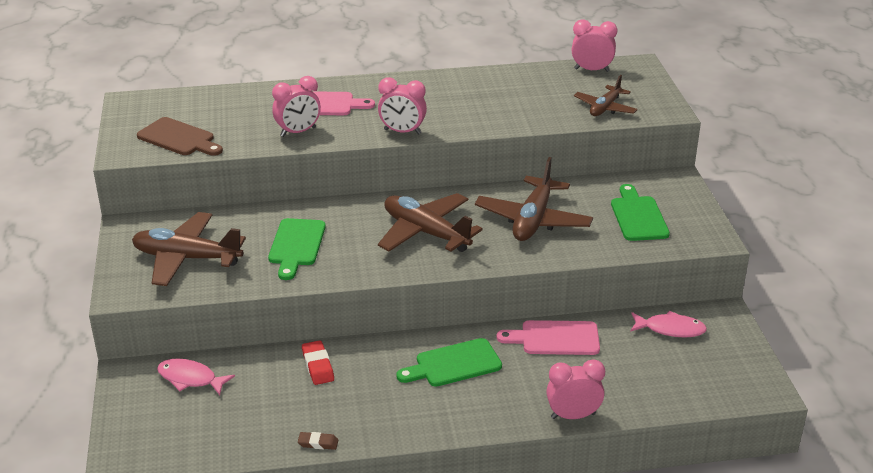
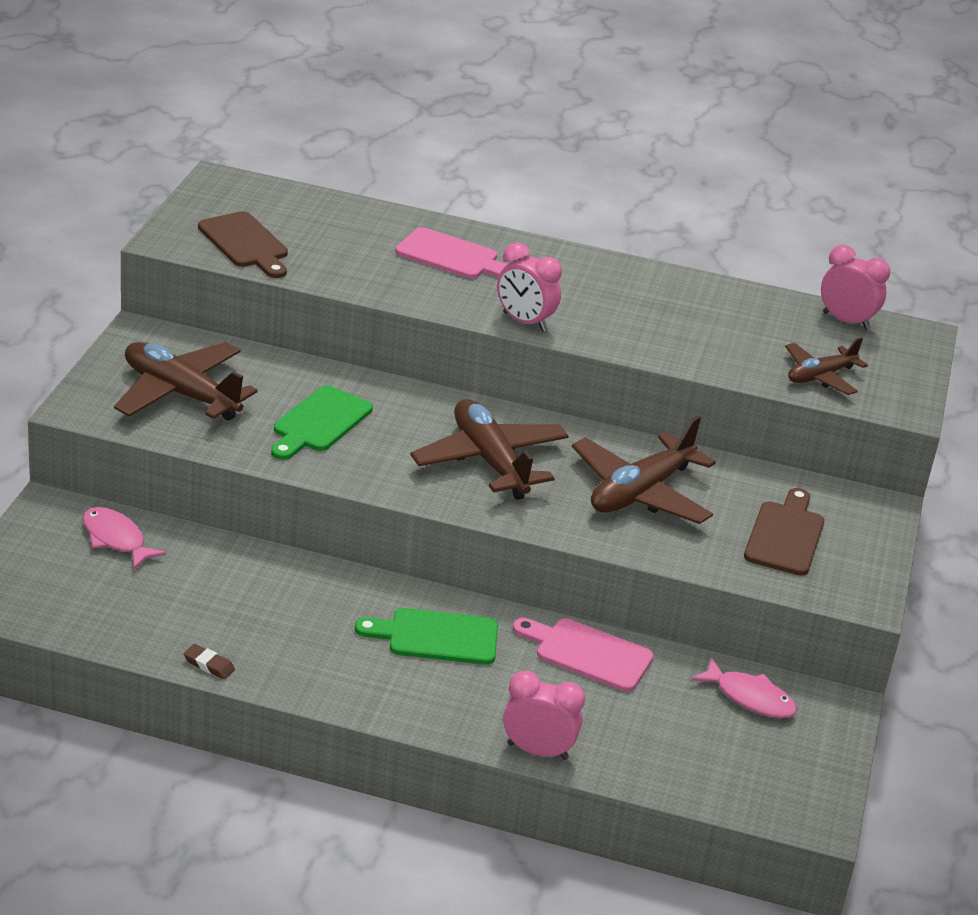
camera: 20 degrees right, 0 degrees up
pink clock [272,76,321,137] -> none
red eraser [302,340,334,385] -> none
green cutting board [611,184,670,241] -> brown cutting board [744,488,824,576]

